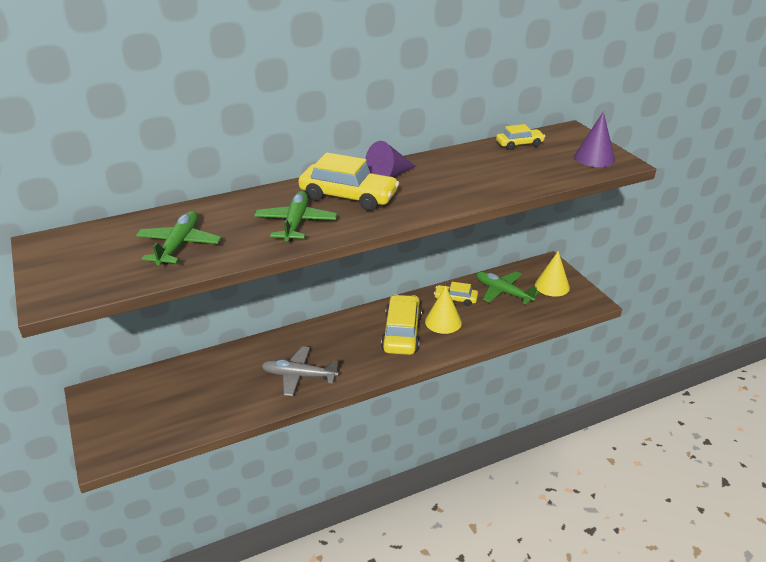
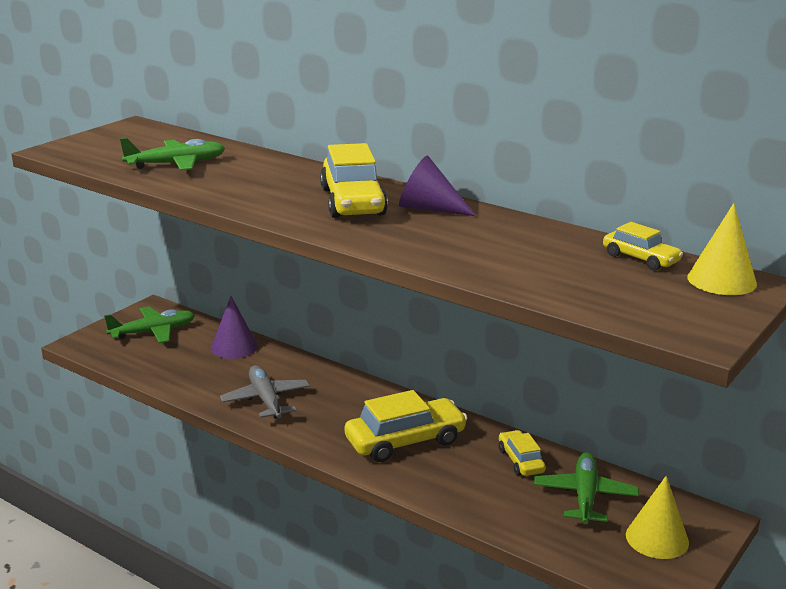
camera: 60 degrees right, 10 degrees down
green plane [254,191,337,242] -> green plane moved to [104,306,195,343]
yellow cone [425,286,462,334] -> yellow cone moved to [687,203,757,295]
purple cone [574,111,615,167] -> purple cone moved to [211,296,258,359]

